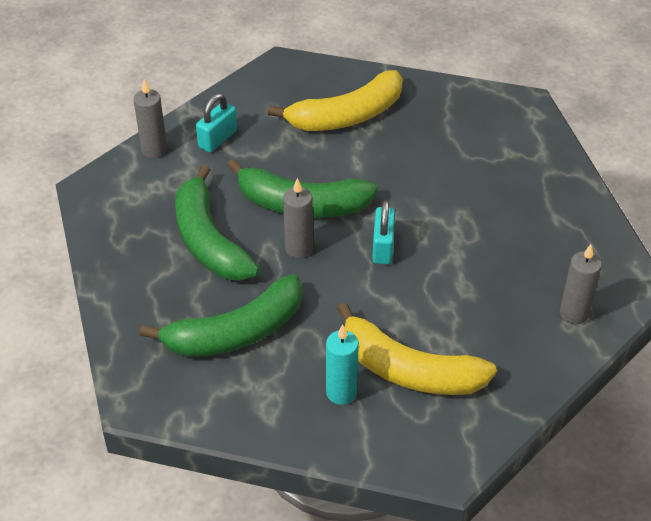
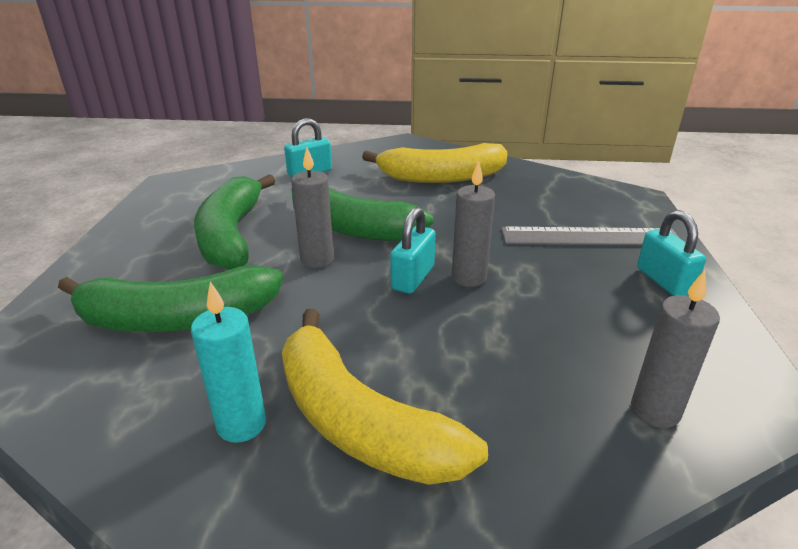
camera: 20 degrees right, 15 degrees down
grey candle [133,79,167,158] -> grey candle moved to [452,161,495,287]
none -> grey ruler [501,227,679,246]
none -> turquoise padlock [637,210,706,296]

